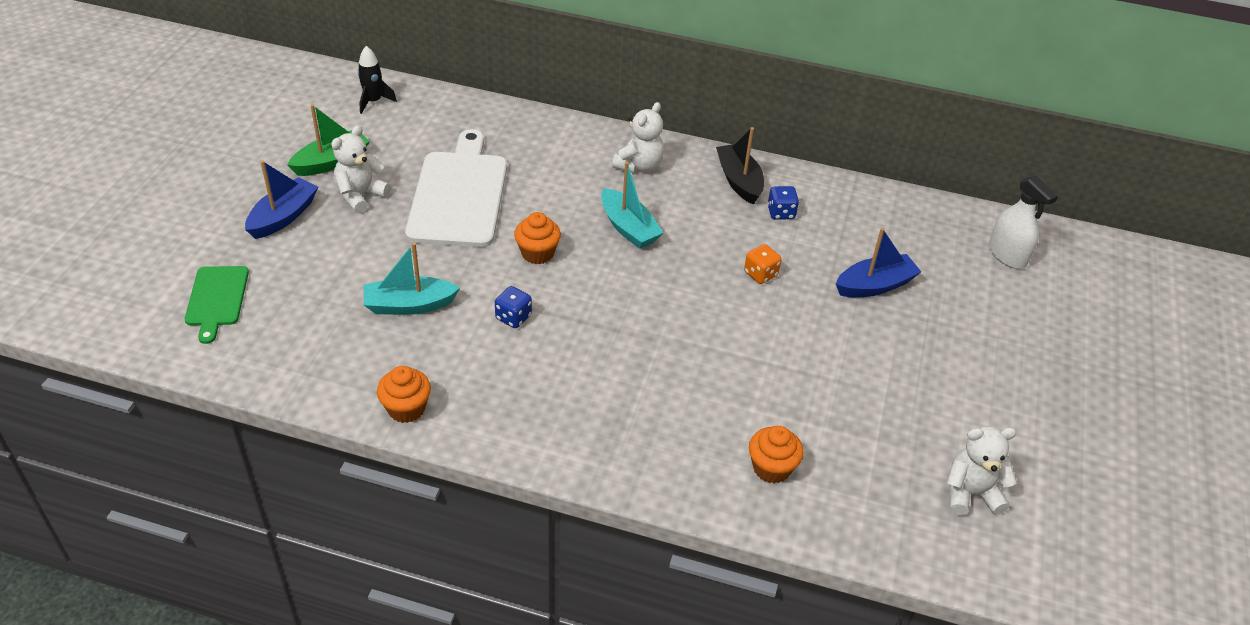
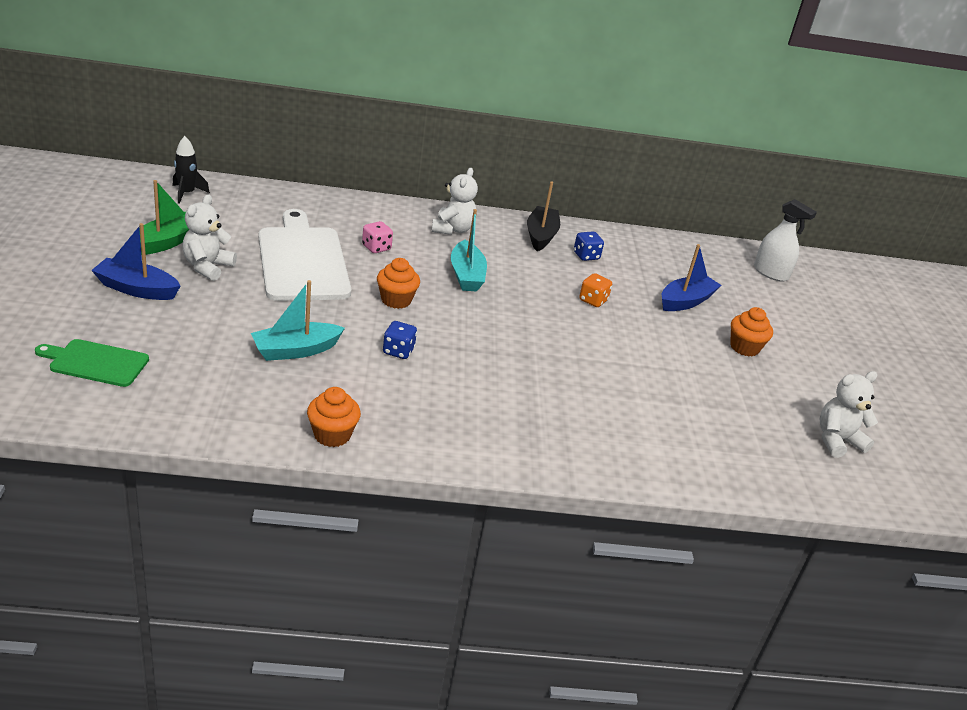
camera: 20 degrees left, 10 degrees down
green cutting board [185,266,249,344] -> green cutting board turned 120 degrees clockwise [35,339,149,387]
blue boat [245,160,318,239] -> blue boat turned 90 degrees counterclockwise [91,223,180,300]
turquoise boat [601,162,664,249] -> turquoise boat turned 45 degrees clockwise [451,209,487,292]
black boat [716,127,764,205] -> black boat turned 45 degrees clockwise [527,181,560,251]
orange cupcake [749,426,804,483] -> orange cupcake moved to [730,307,773,356]
none -> pink dice [362,221,393,253]

